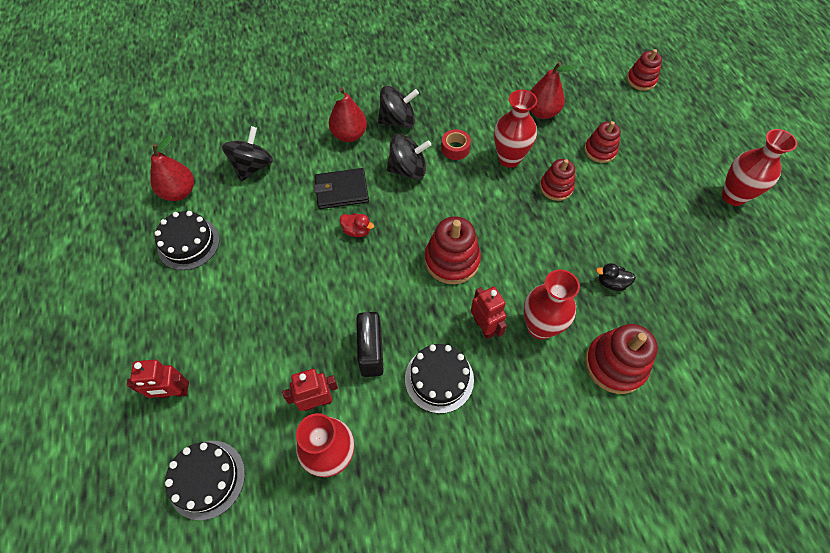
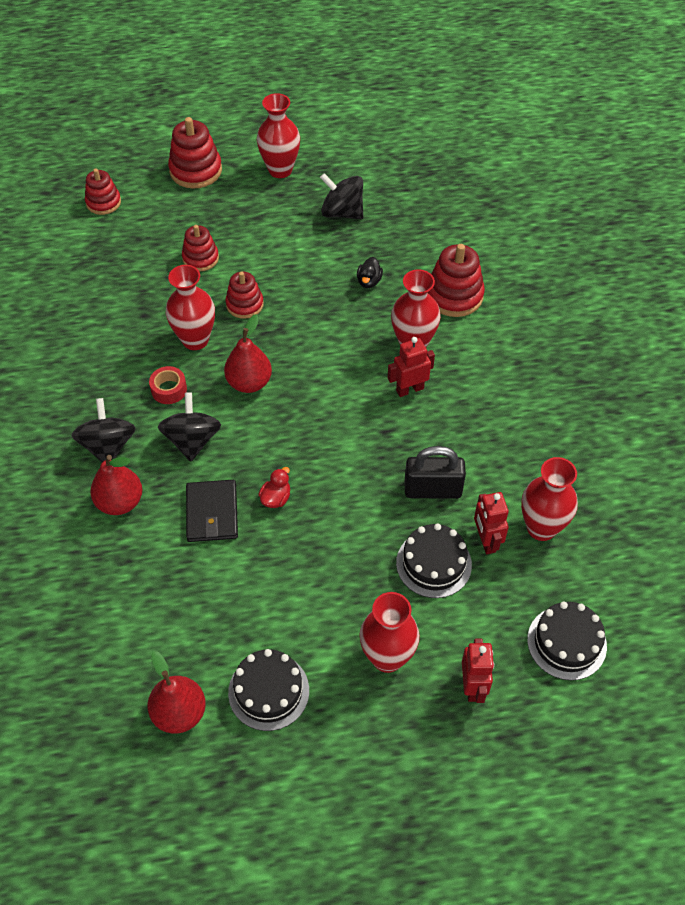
camera: 85 degrees left, 5 degrees down
black spinning top [222,126,273,182] -> black spinning top moved to [320,173,363,219]
black cake [405,344,474,413] -> black cake moved to [396,523,472,598]
red stacking toy [425,216,481,284] -> red stacking toy moved to [168,117,222,189]
red pear [530,62,577,119] -> red pear moved to [224,314,272,393]
none -> red vase [359,592,420,673]

